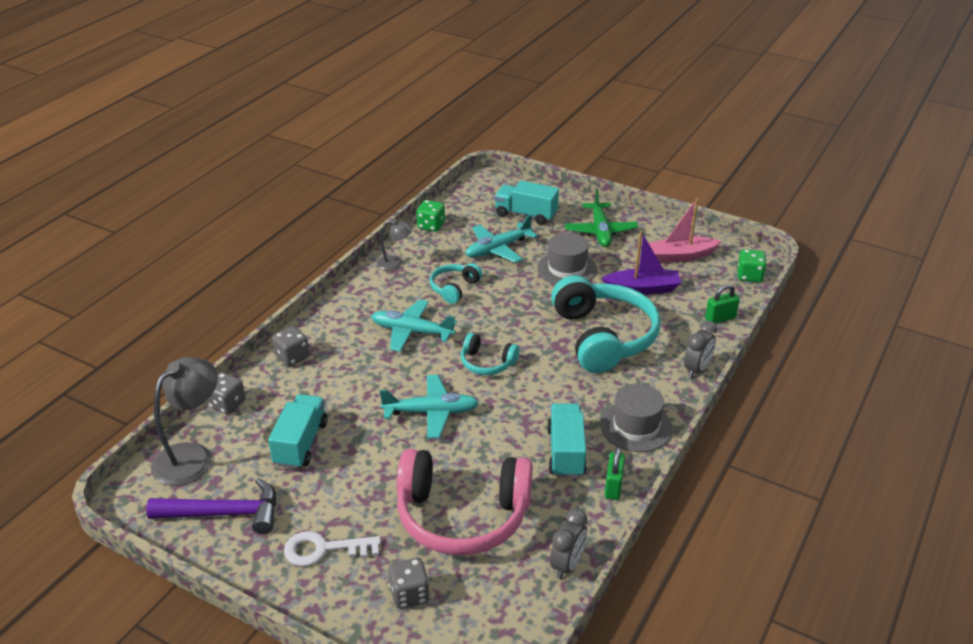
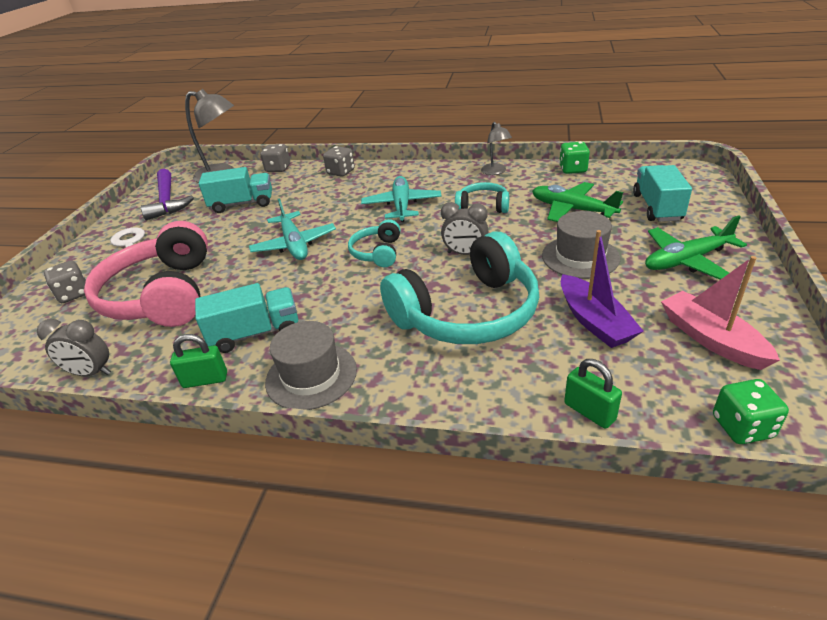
camera: 75 degrees right, 0 degrees up
turquoise plane [466,215,538,263] -> green plane [532,182,623,222]
grey clock [684,321,717,378] -> grey clock moved to [441,202,488,255]

